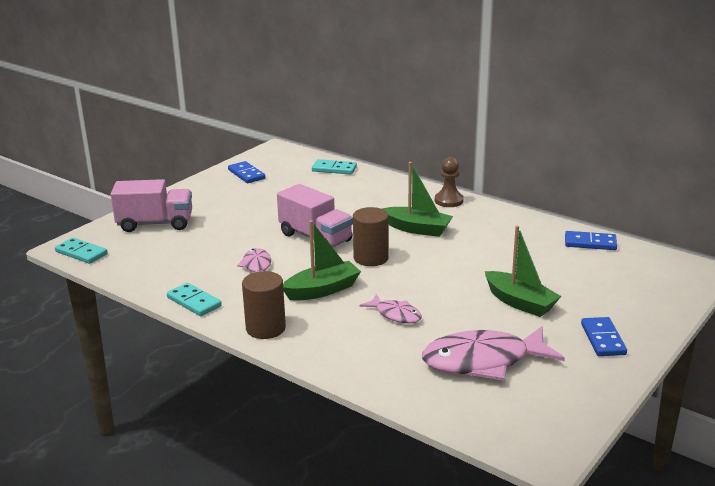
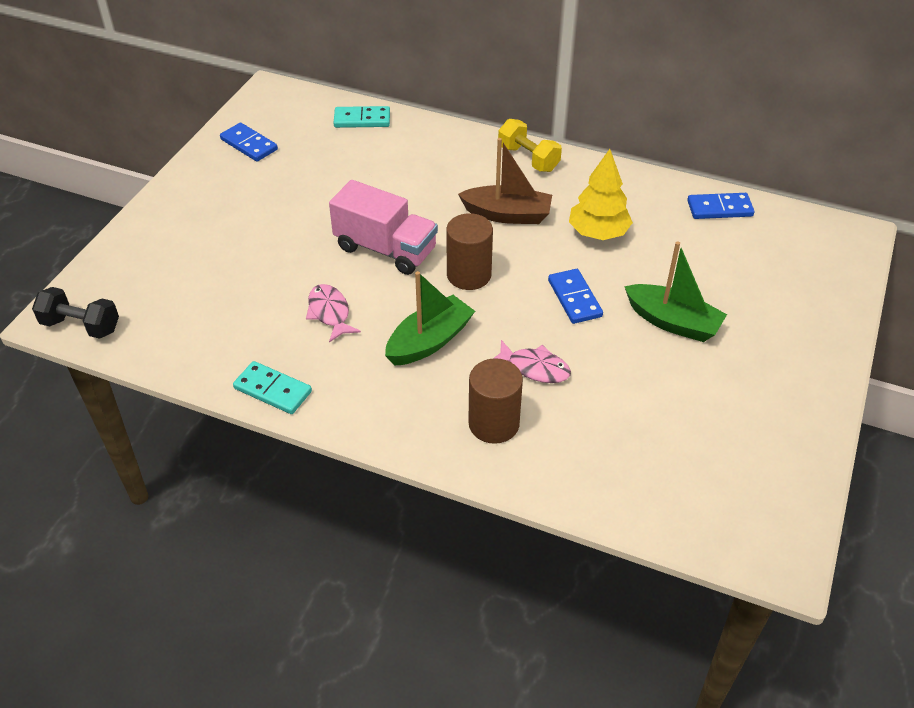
camera: 15 degrees left, 20 degrees up
turquoise domino [55,238,108,264] -> black dumbbell [32,287,119,339]
pink truck [110,179,192,232] -> none
brown cylinder [242,271,286,339] -> brown cylinder moved to [468,358,523,444]
green boat [382,162,453,237] -> brown boat [458,138,552,224]
pink fish [422,326,565,381] -> none
brown pawn [435,157,464,207] -> yellow dumbbell [498,119,562,172]
blue domino [581,317,627,356] -> blue domino moved to [548,269,603,324]
none -> yellow tree [569,149,633,240]

